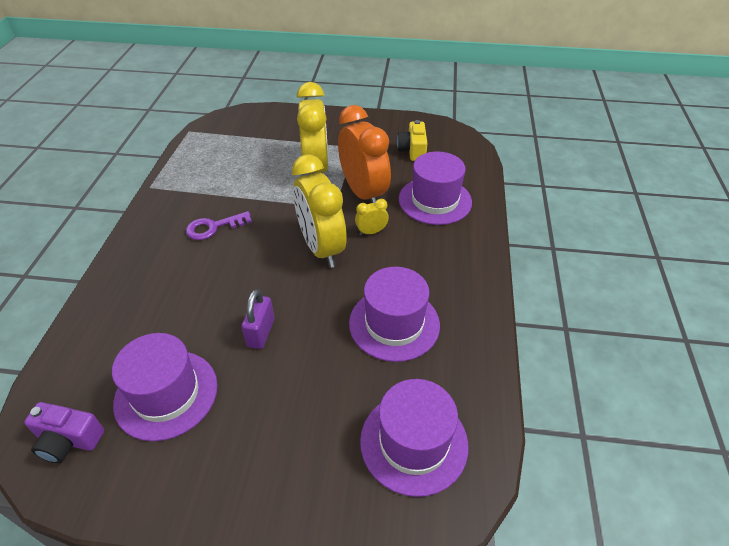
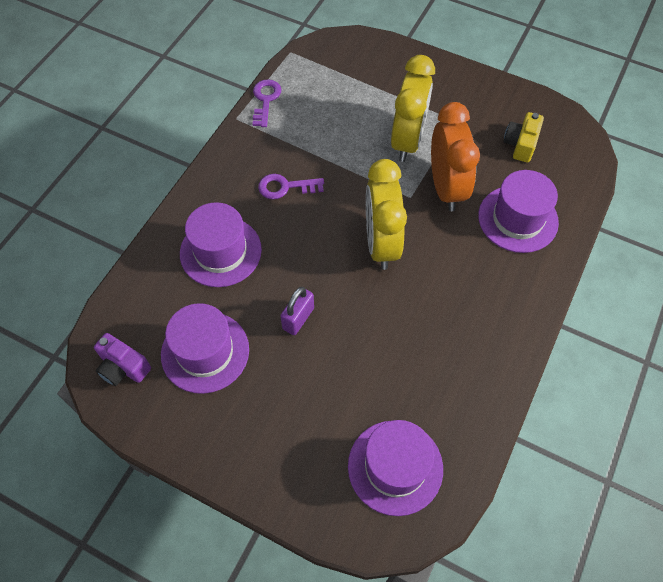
camera: 20 degrees right, 15 degrees up
purple hat [349,267,440,362] -> purple hat moved to [180,202,262,287]
yellow clock [355,199,389,235] -> none
none -> purple key [252,79,281,127]

